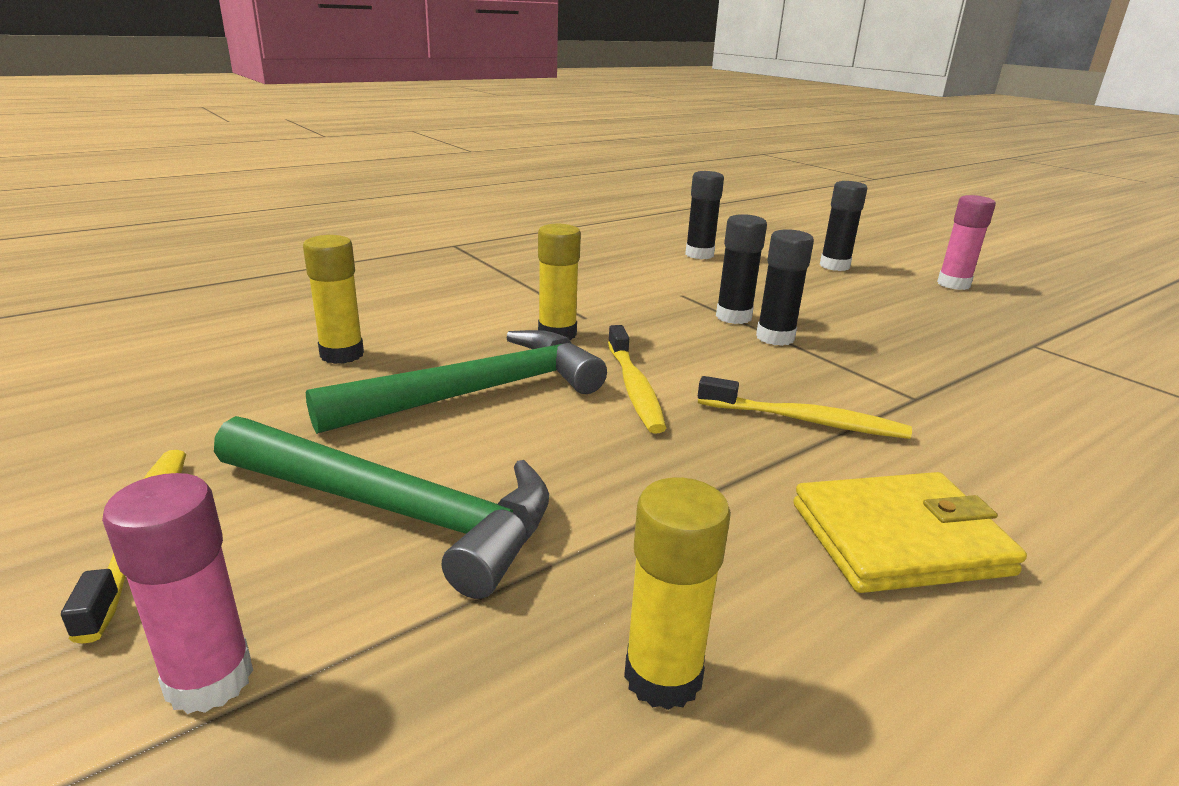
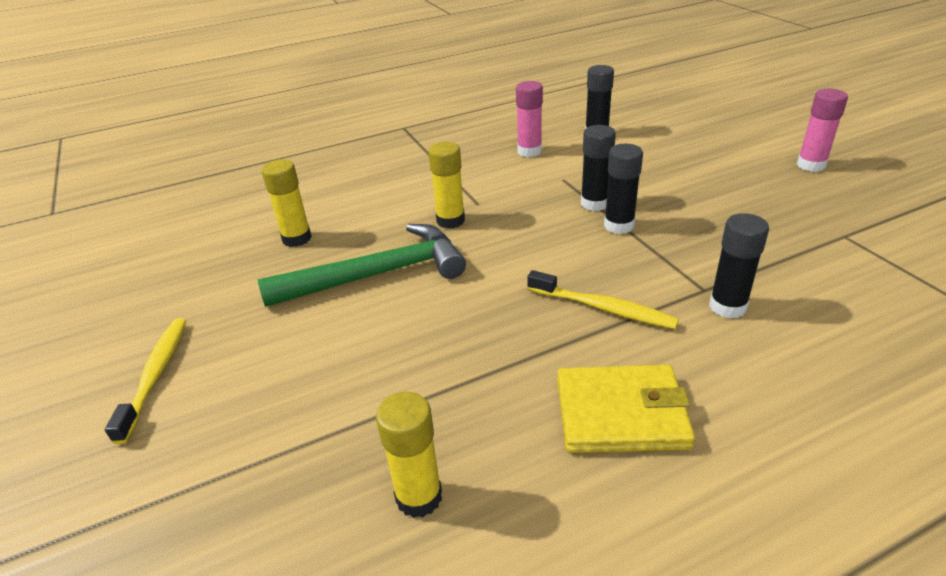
camera: 15 degrees right, 10 degrees up
pink glue stick [102,473,253,714] -> pink glue stick moved to [516,81,543,157]
green hammer [214,416,549,599] -> none
yellow toothbrush [608,325,666,434] -> none
black glue stick [820,181,867,271] -> black glue stick moved to [709,213,769,319]

